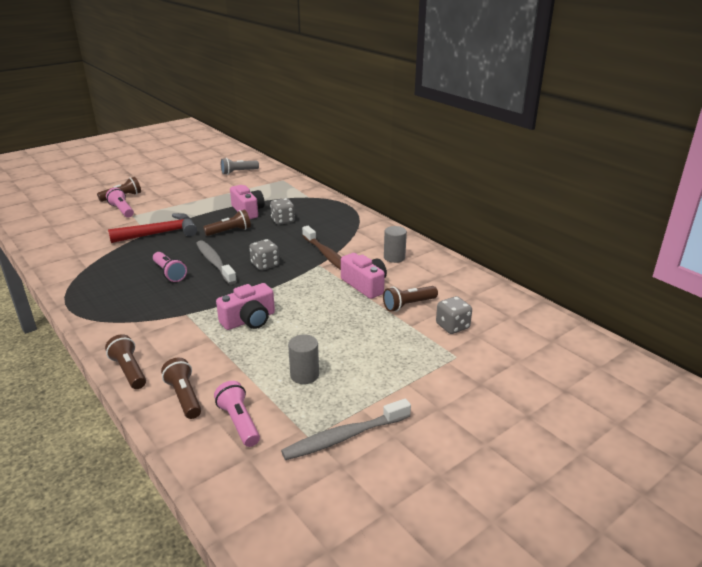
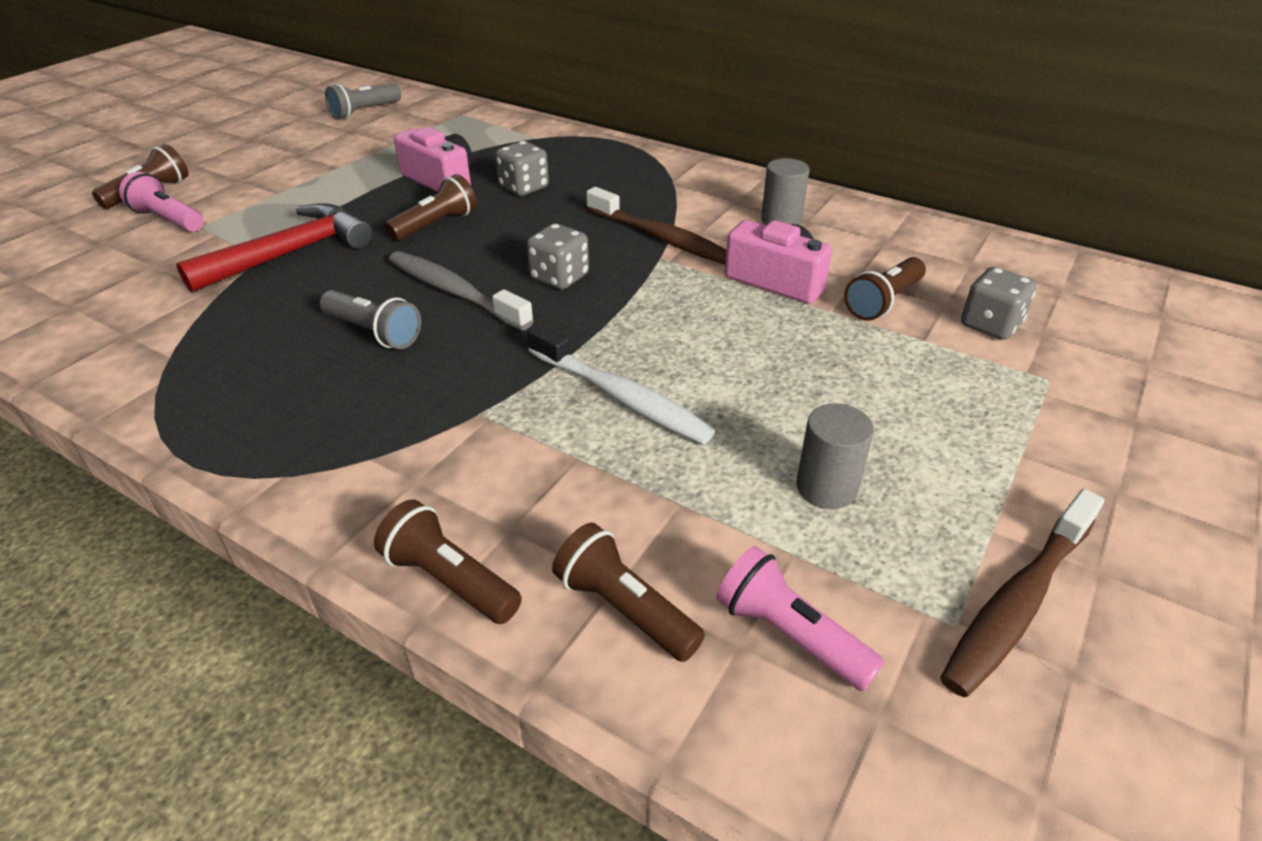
camera: 20 degrees left, 10 degrees up
pink flashlight [153,252,187,282] -> grey flashlight [320,290,421,349]
pink camera [216,283,275,330] -> white toothbrush [527,324,715,444]
grey toothbrush [281,398,411,460] -> brown toothbrush [940,489,1104,697]

